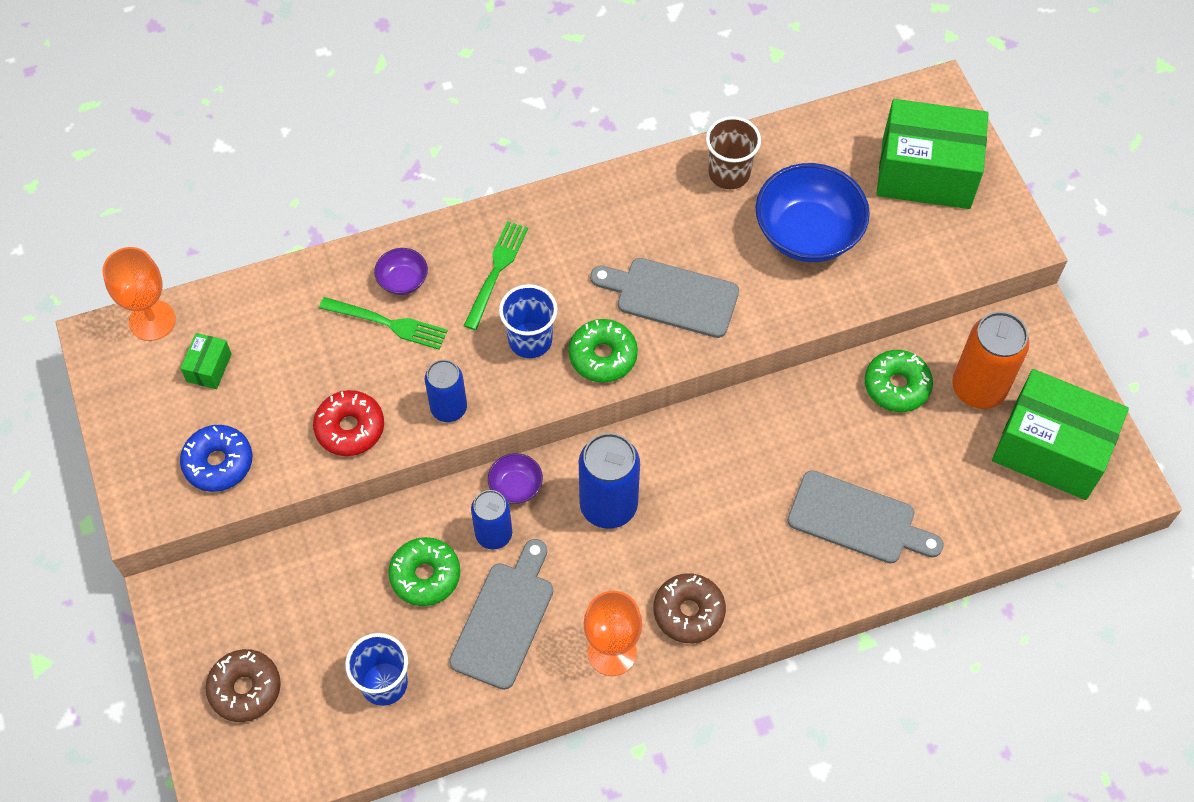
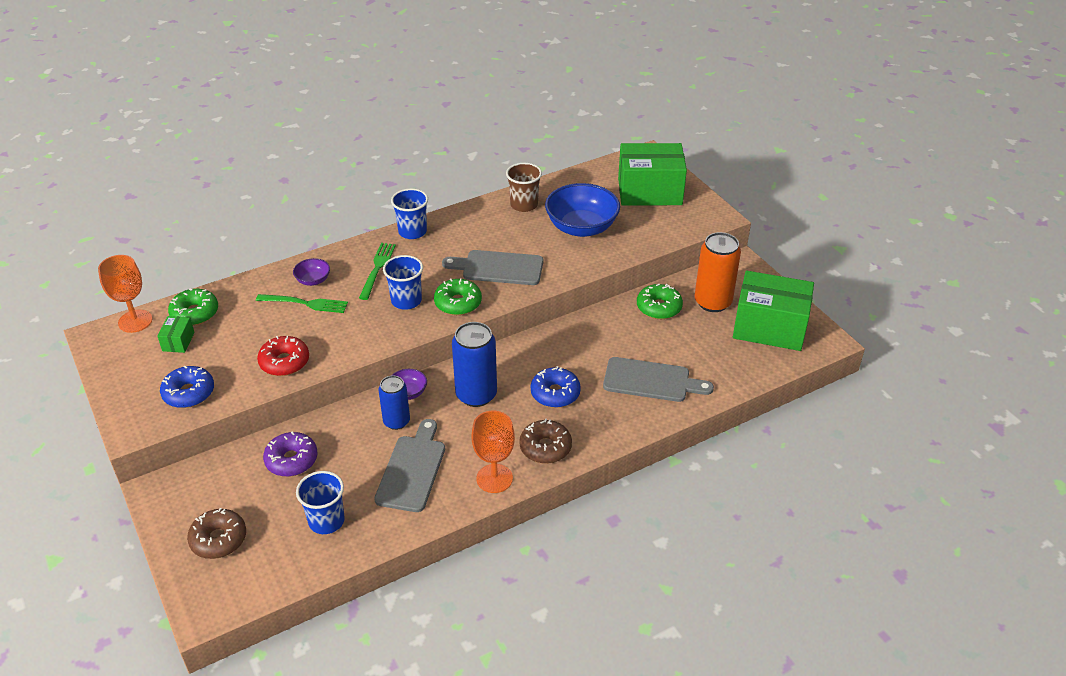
camera: 10 degrees left, 20 degrees down
green donut [388,537,460,606] -> green donut moved to [168,288,218,326]
blue can [425,360,467,422] -> none
none -> purple donut [263,432,318,477]
none -> blue cup [391,188,428,239]
none -> blue donut [531,366,581,408]

